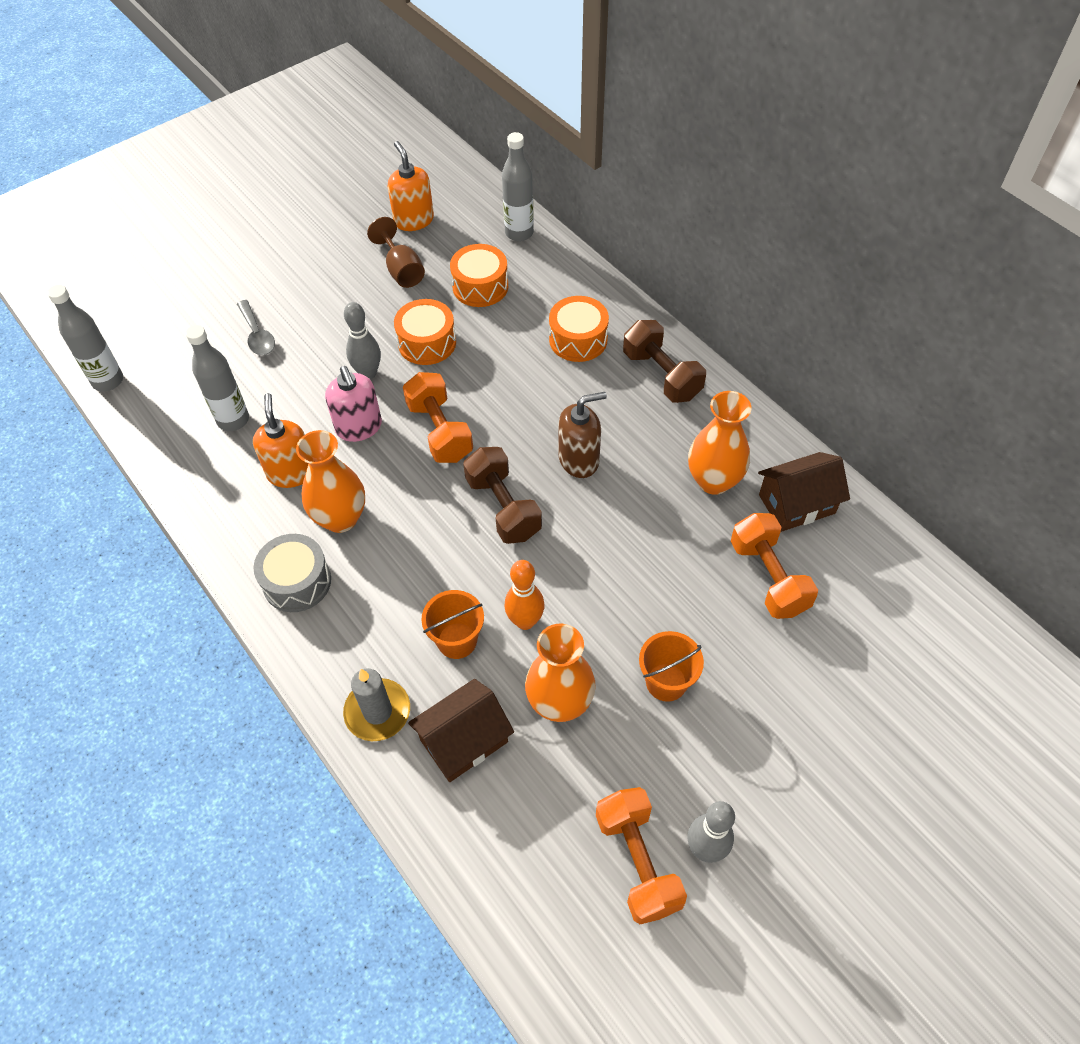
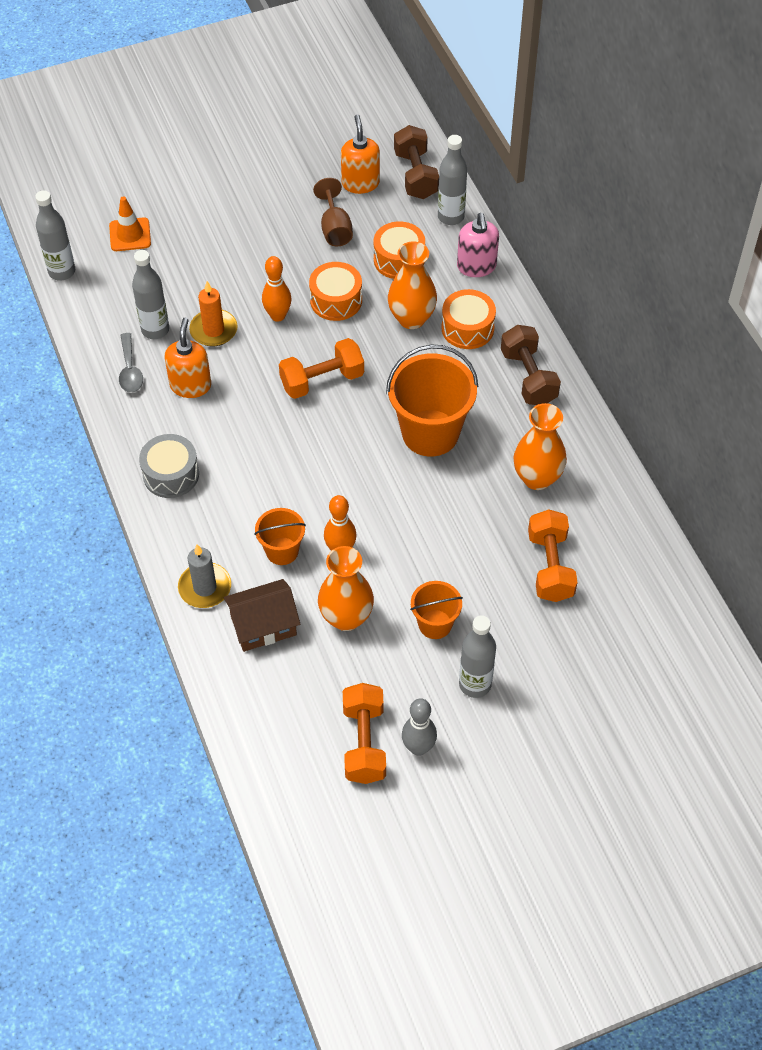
camera: 15 degrees right, 0 degrees up
grey spoon [237,300,275,355] -> grey spoon moved to [119,333,143,393]
orange vase [296,430,365,533] -> orange vase moved to [388,241,437,329]
pink soap dispenser [325,366,382,442] -> pink soap dispenser moved to [457,213,499,277]
grey bowling pin [344,302,381,379] -> orange bowling pin [262,256,291,322]
orange dumbbell [403,372,473,463] -> orange dumbbell turned 75 degrees clockwise [279,338,364,399]
brown dumbbell [463,447,542,544] -> brown dumbbell moved to [394,125,439,199]
brown soap dispenser [559,392,607,478] -> orange bucket [386,345,478,456]
brown house [758,452,850,532] -> none
none -> orange traffic cone [109,196,151,251]
none -> orange candle [189,281,238,346]
none -> grey bottle [459,615,496,698]

